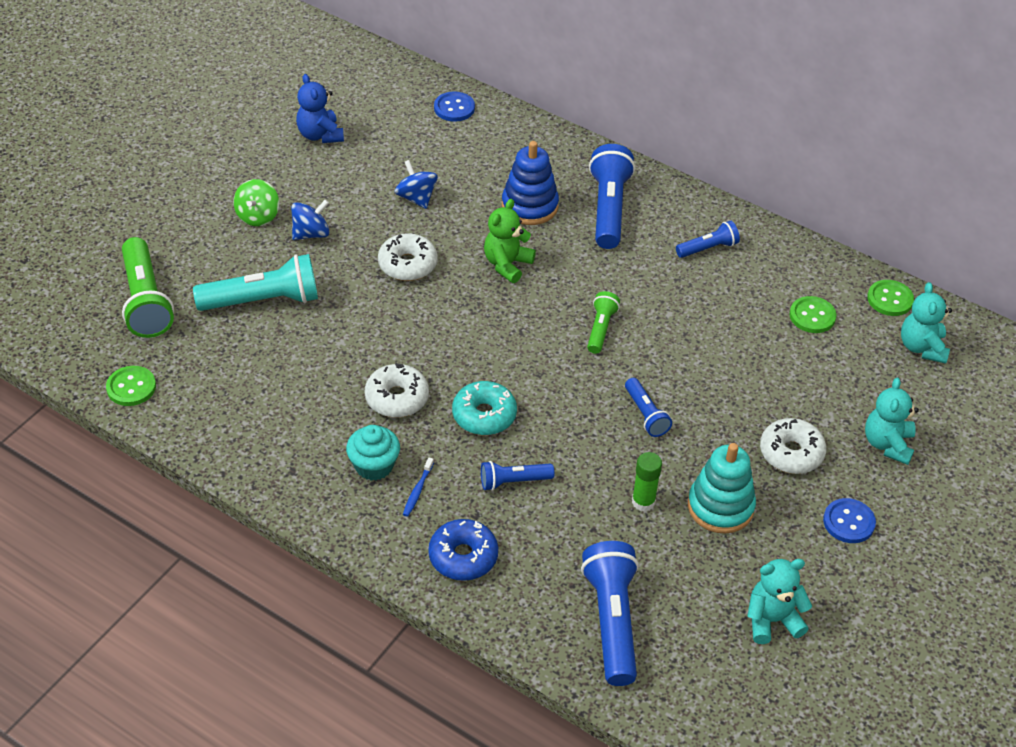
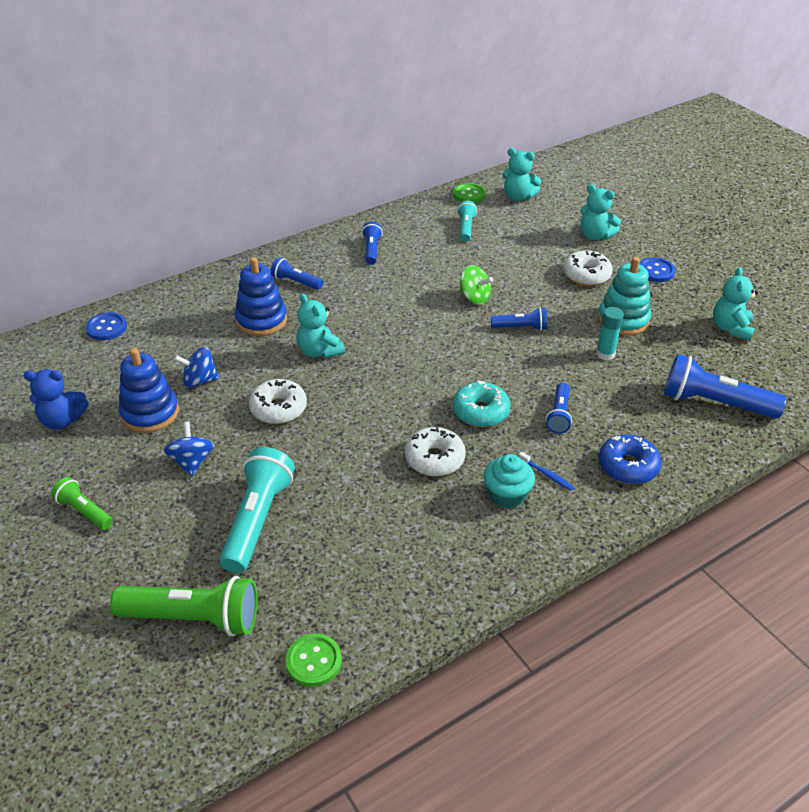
camera: 65 degrees left, 5 degrees down
green spinning top [234,179,279,226] -> green spinning top moved to [459,265,493,305]
green teddy bear [484,199,536,283] -> turquoise teddy bear [297,293,345,358]
green flashlight [587,291,620,354] -> green flashlight moved to [51,477,113,530]
blue flashlight [589,144,635,249] -> blue flashlight [271,257,323,290], size x0.55
green glue stick [632,452,662,512] -> turquoise glue stick [596,307,624,360]
green button [790,296,836,333] -> turquoise flashlight [457,200,477,242]
none -> blue stacking toy [119,348,179,433]

